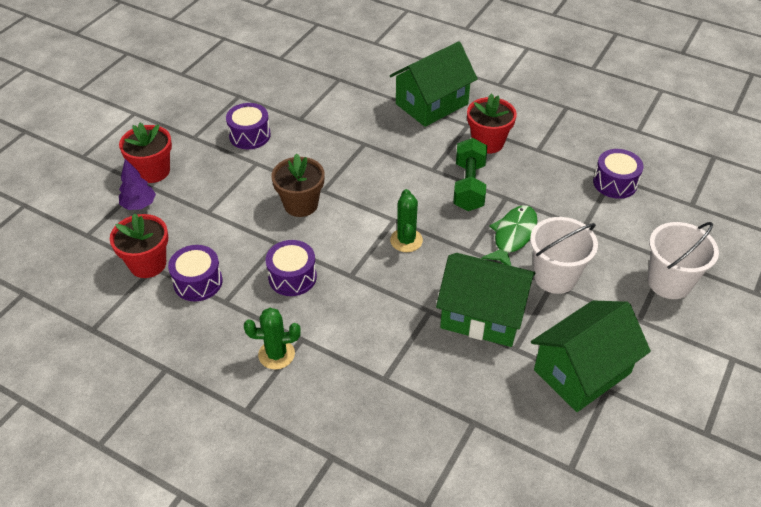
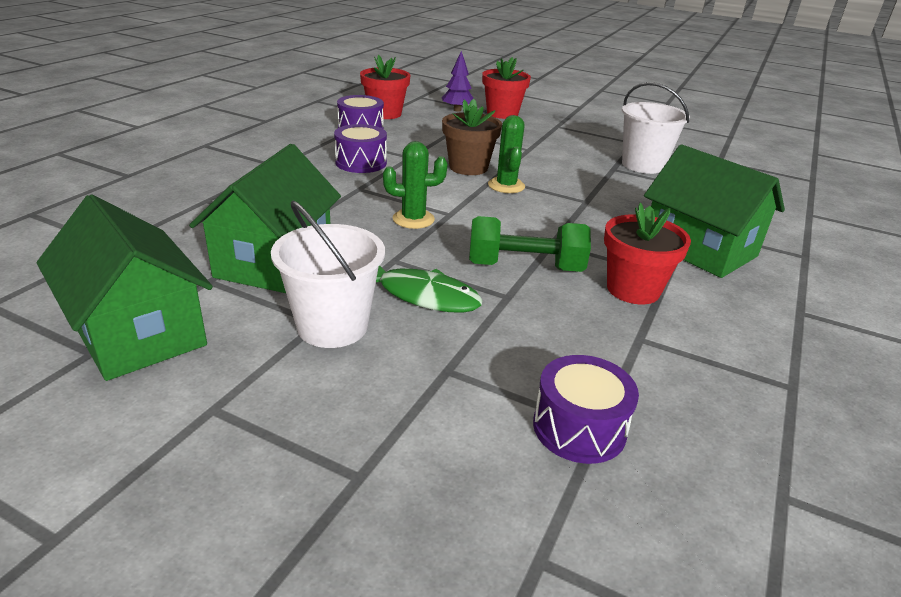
camera: 85 degrees right, 15 degrees down
purple drum [226,103,271,149] -> none
green cactus [244,308,301,369] -> green cactus moved to [488,115,525,193]
white bucket [648,222,719,299] -> white bucket moved to [622,82,690,174]

